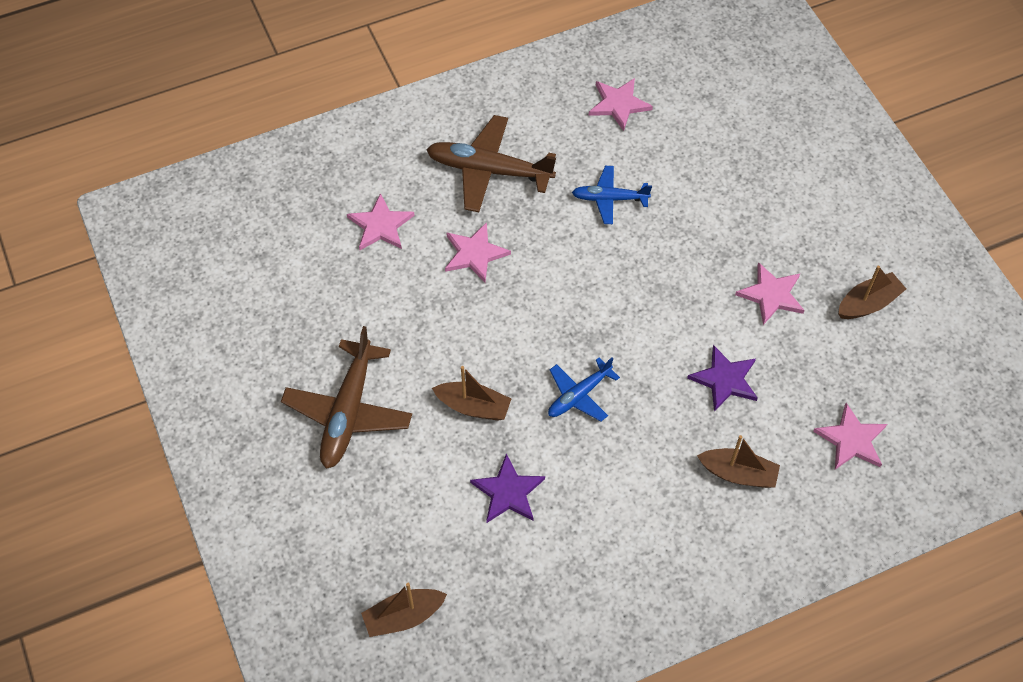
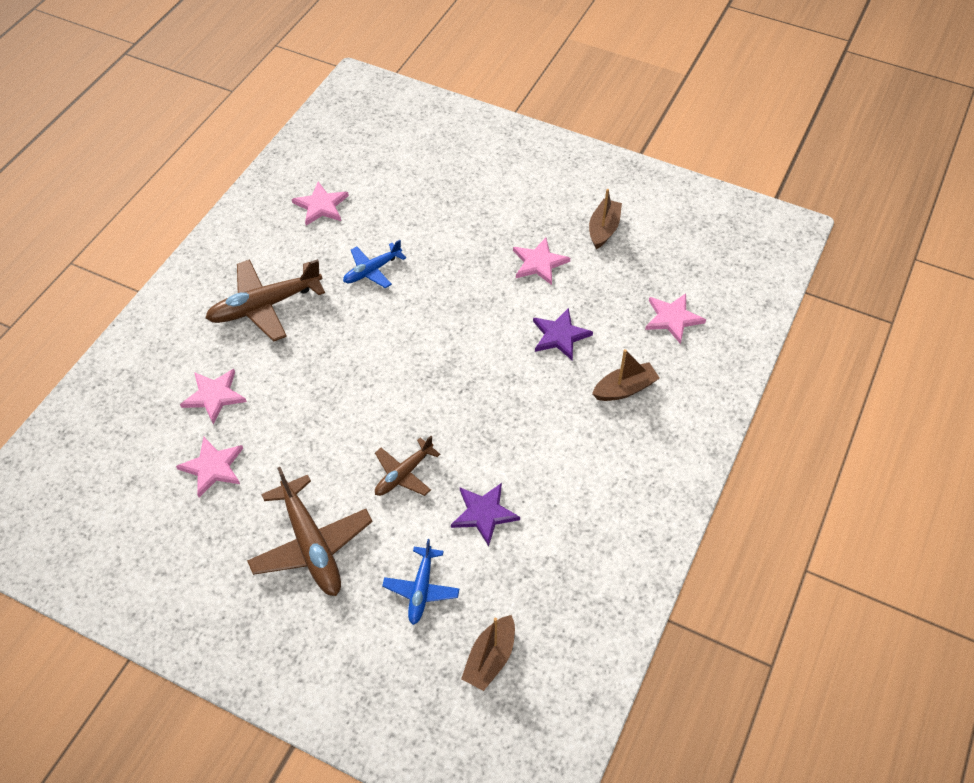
camera: 40 degrees left, 5 degrees down
brown boat [432,366,512,421] -> brown plane [375,436,440,496]
pink star [445,222,511,282] -> pink star moved to [176,437,243,497]
blue plane [548,357,620,421] -> blue plane moved to [382,539,460,625]

